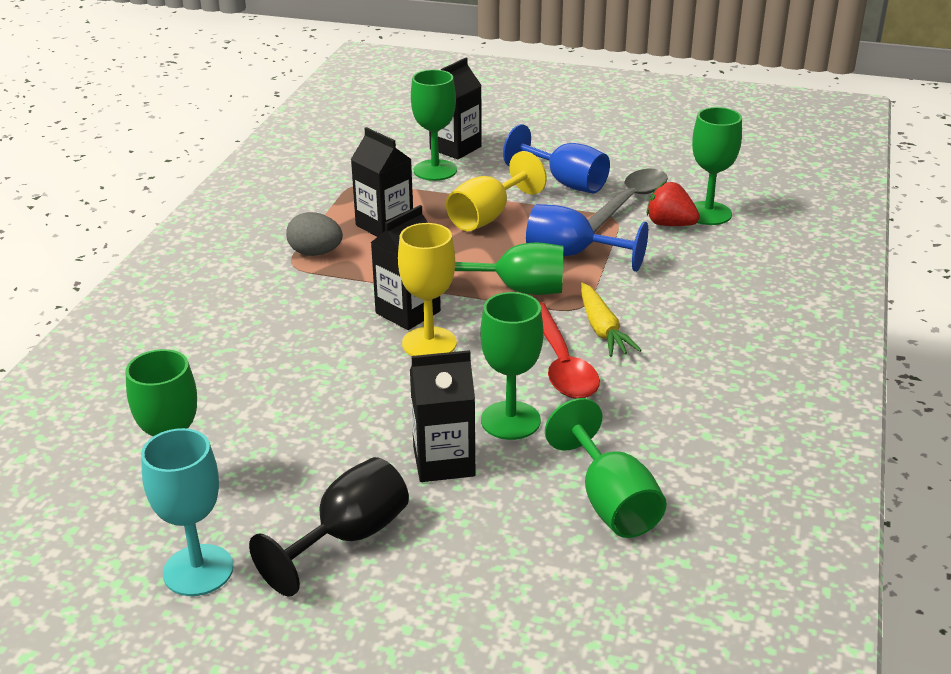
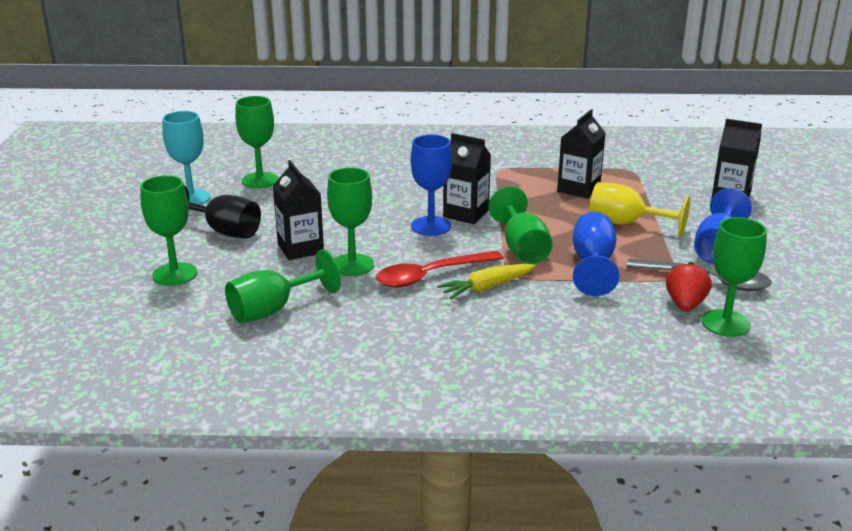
camera: 75 degrees right, 5 degrees down
grey egg [286,212,343,256] -> none
yellow goblet [398,223,457,356] -> blue goblet [411,135,452,236]
green goblet [411,70,457,181] -> green goblet moved to [140,175,197,286]

